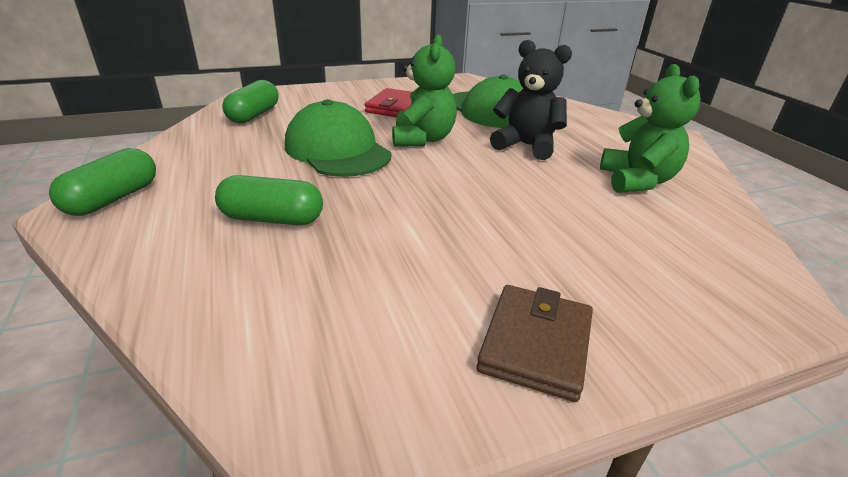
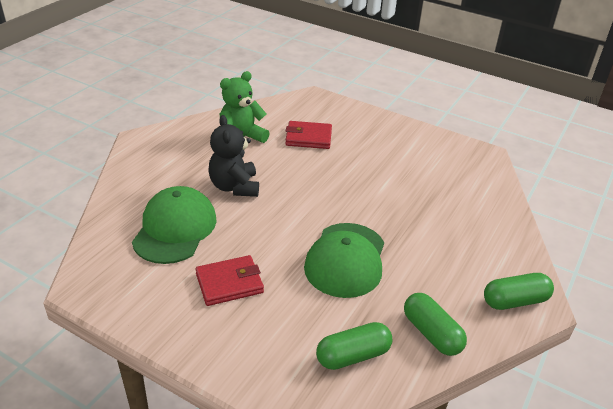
camera: 130 degrees left, 5 degrees up
green capsule [215,175,323,225] -> green capsule moved to [404,293,467,356]
green teddy bear [392,35,457,147] -> none
brown wallet [476,285,593,402] -> none
none -> red wallet [285,121,332,149]

